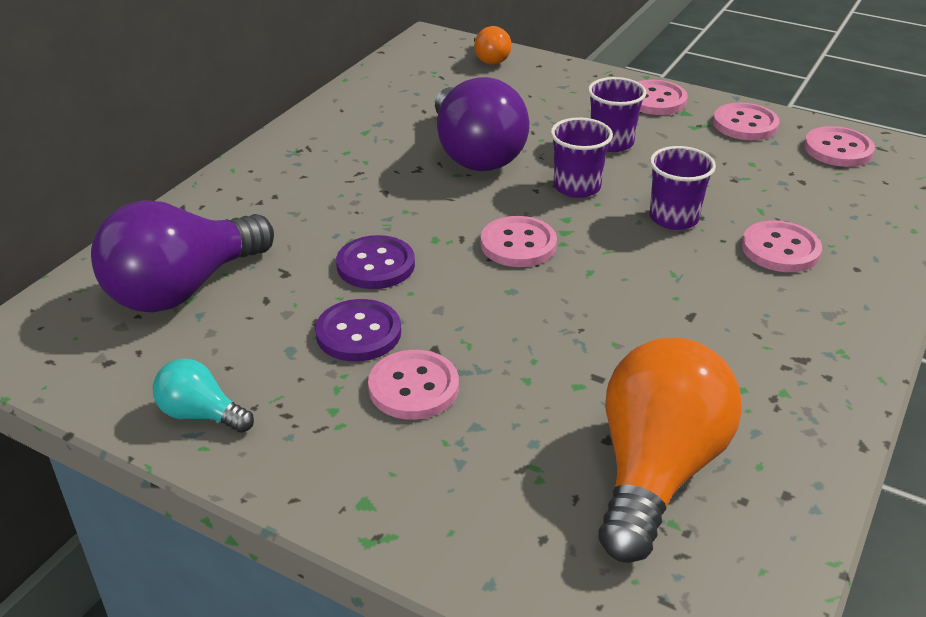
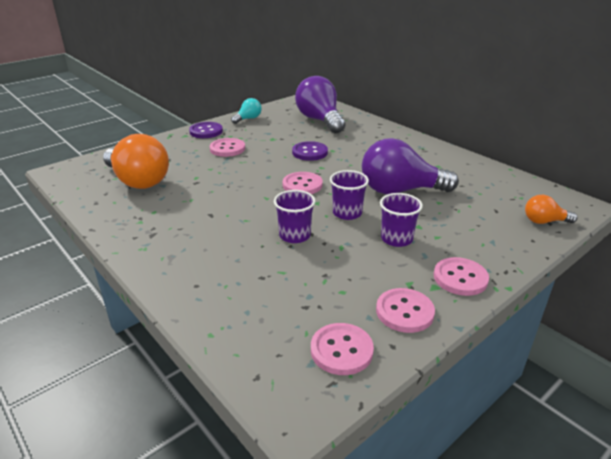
camera: 110 degrees right, 5 degrees down
purple button [315,299,401,362] -> purple button moved to [189,122,223,138]
pink button [742,220,822,272] -> none

